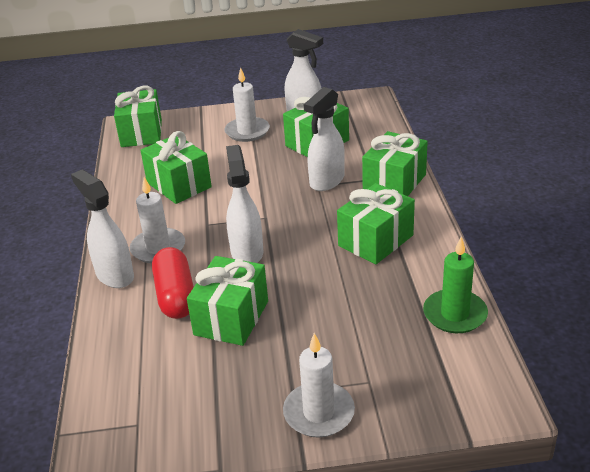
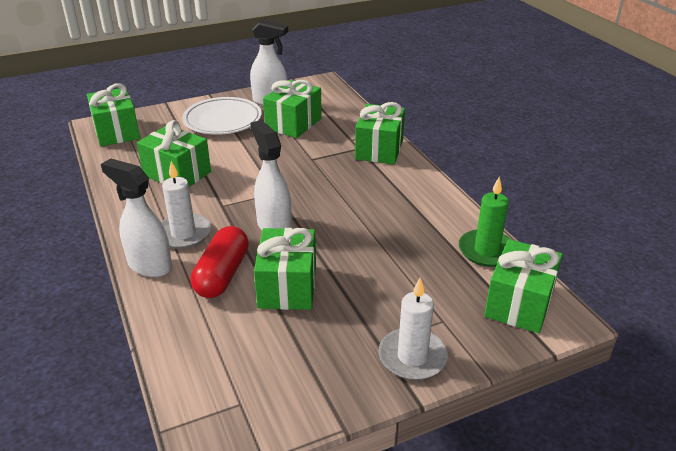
camera: 20 degrees left, 0 degrees up
red capsule [152,247,194,319] -> red capsule turned 45 degrees clockwise [191,226,249,298]
white candle [224,68,270,142] -> white plate [182,97,262,135]
white spray bottle [304,87,345,191] -> none
green gift [337,183,415,264] -> green gift moved to [484,239,563,333]

